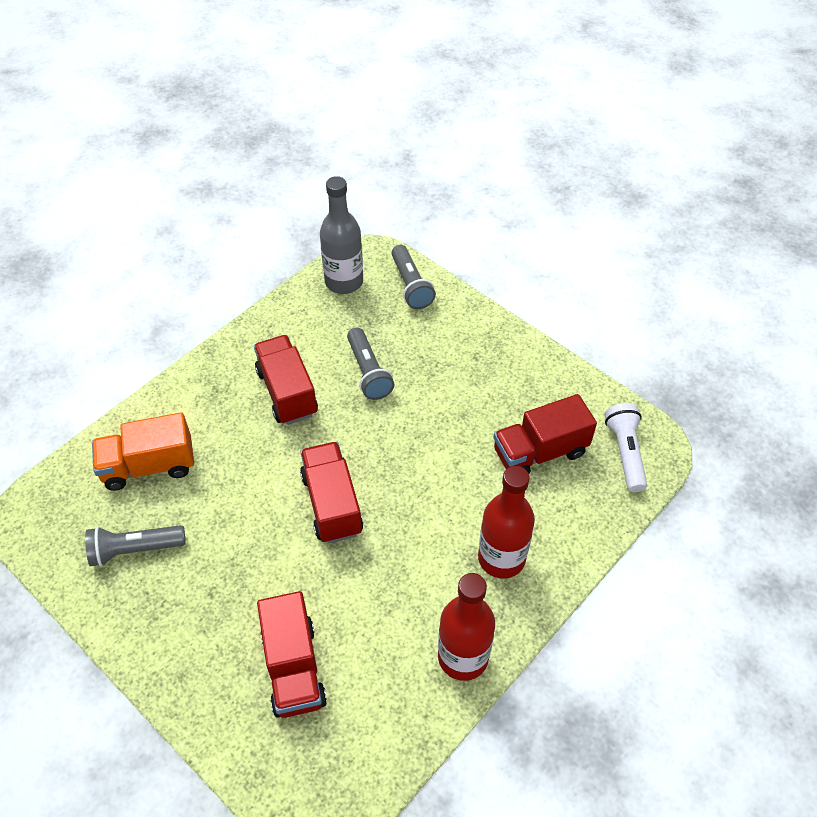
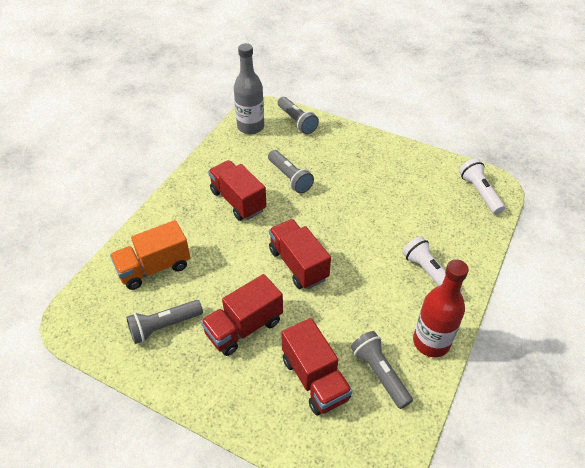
camera: 15 degrees left, 5 degrees down
red bottle [478,466,535,579] -> white flashlight [403,236,462,293]
red truck [493,394,597,473] -> red truck moved to [201,274,283,356]
none -> grey flashlight [351,331,413,409]

